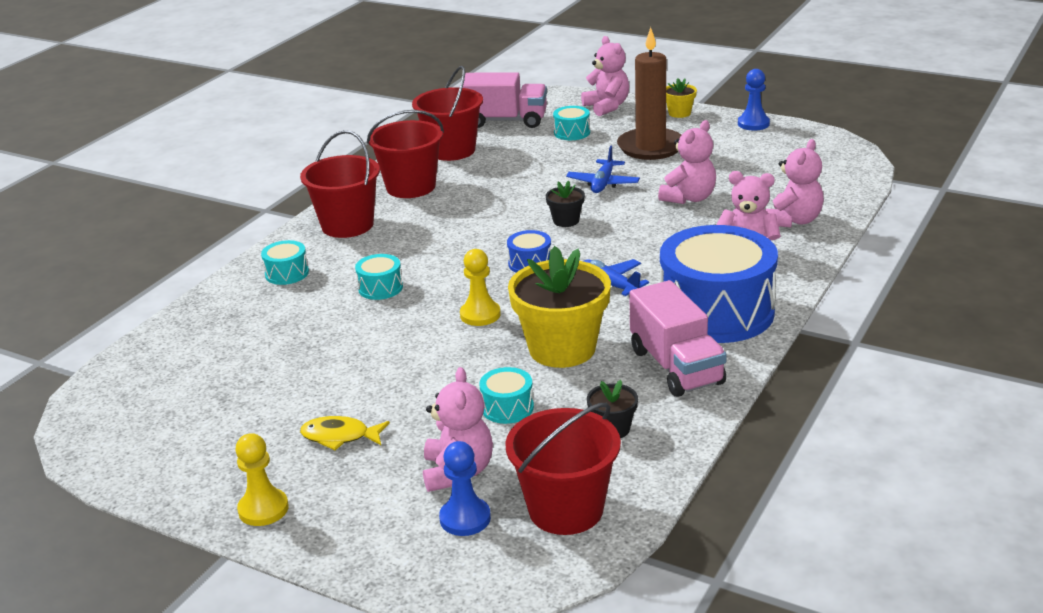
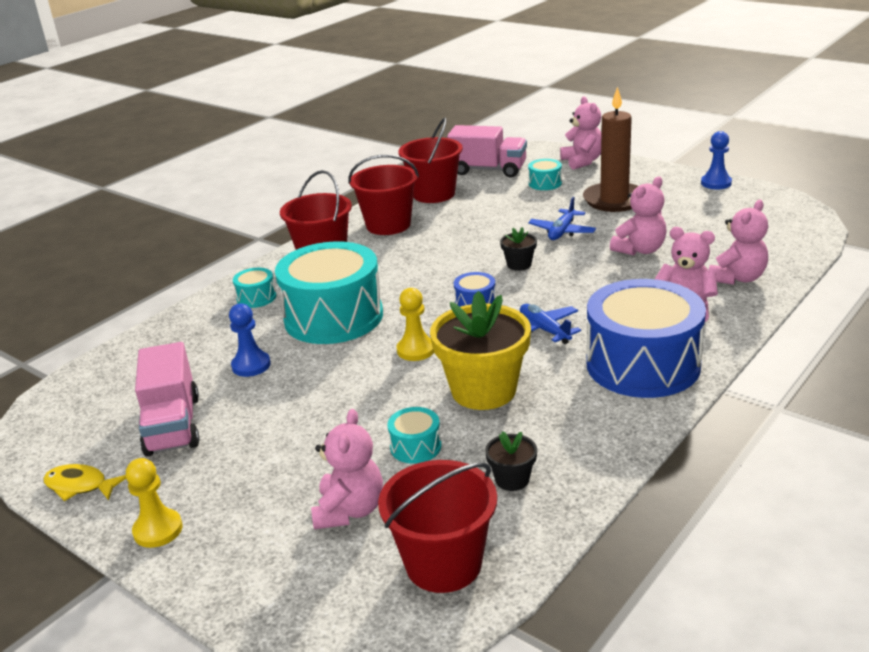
camera: 10 degrees right, 0 degrees up
yellow fish [300,416,390,450] -> yellow fish moved to [43,464,126,501]
turquoise drum [355,254,403,300] -> turquoise drum [275,241,383,344], size x2.40
blue pawn [439,441,491,536] -> blue pawn moved to [229,303,271,377]
pink truck [629,280,727,397] -> pink truck moved to [135,342,199,457]
yellow flower pot [666,78,697,118] -> none

